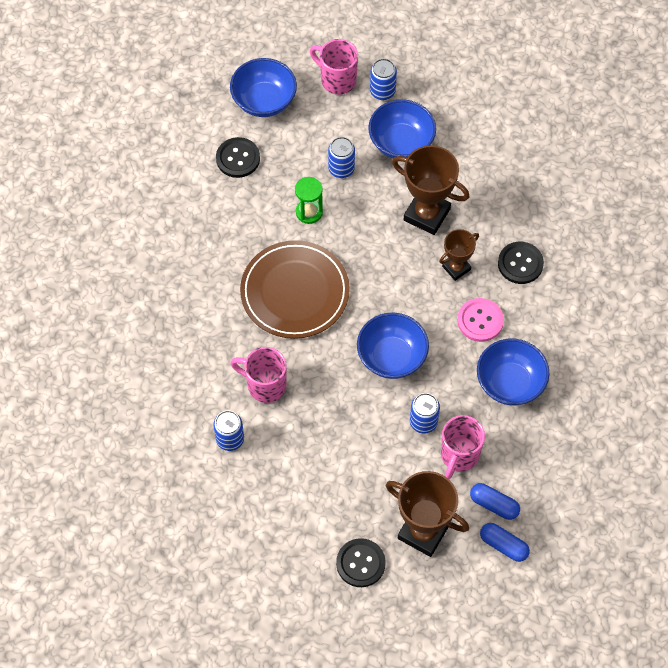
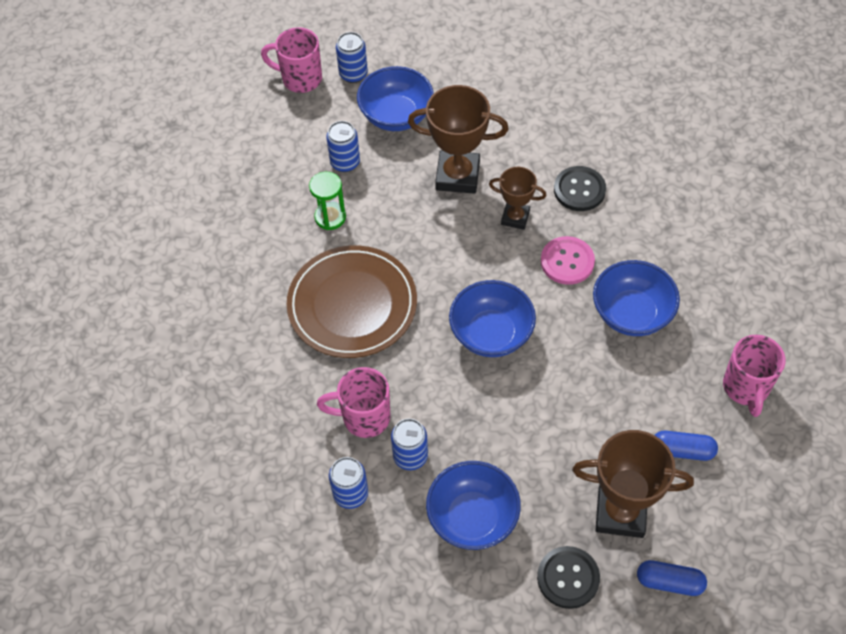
camera: 20 degrees left, 5 degrees down
black button [216,137,260,178] -> none
blue bowl [230,58,297,117] -> blue bowl moved to [426,461,521,550]
blue can [410,393,440,433] -> blue can moved to [391,419,428,470]
brown trophy [439,229,479,281] -> brown trophy turned 75 degrees clockwise [489,167,546,230]
pink mug [441,415,485,480] -> pink mug moved to [723,335,786,417]
blue capsule [480,523,530,562] -> blue capsule moved to [637,560,707,596]

